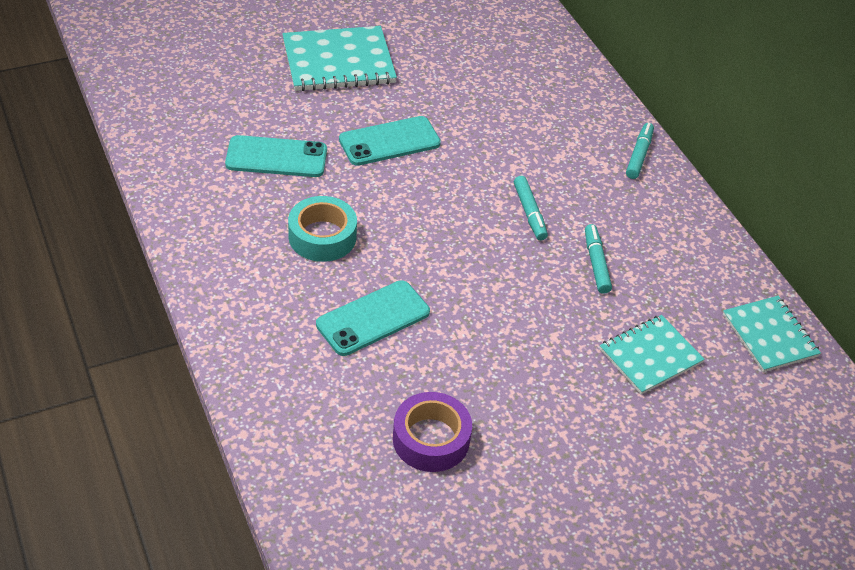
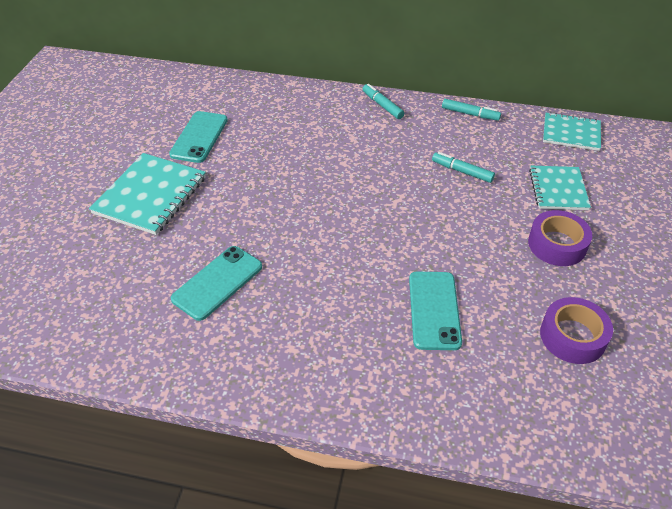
camera: 50 degrees left, 0 degrees up
turquoise tape [288,196,357,262] -> none
turquoise phone [339,116,441,166] -> turquoise phone moved to [169,111,228,163]
turquoise marker [514,176,548,240] -> turquoise marker moved to [442,99,501,121]
none -> purple tape [528,210,592,266]

